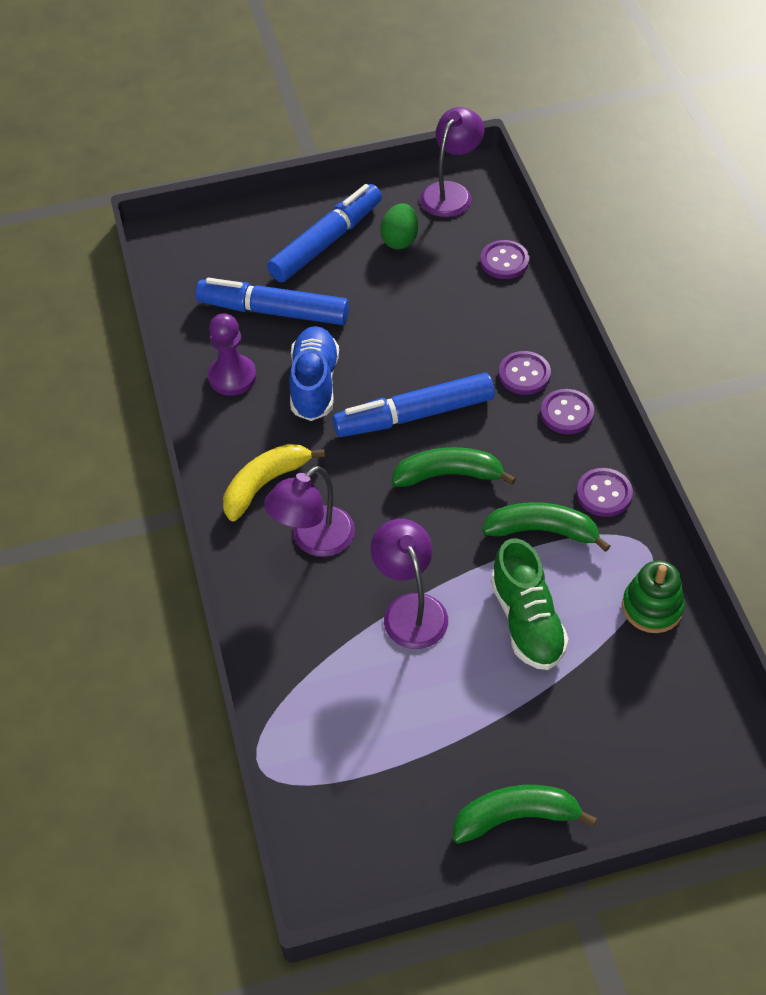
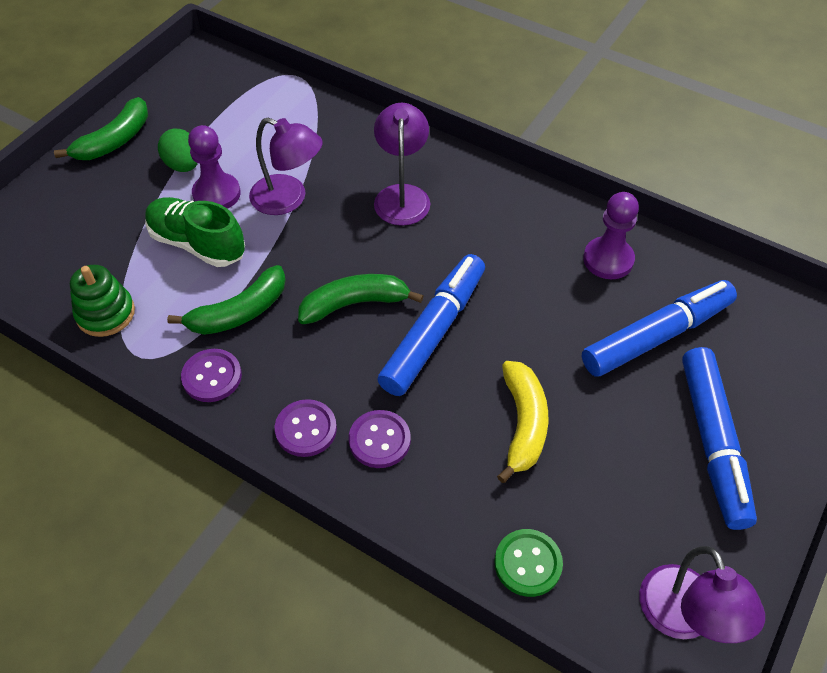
camera: 135 degrees right, 0 degrees up
yellow banana [223,444,325,521] -> yellow banana moved to [497,361,548,483]
blue shoe [289,326,339,421] -> none
green egg [380,203,418,249] -> green egg moved to [158,129,198,172]
green banana [392,447,516,487] -> green banana turned 150 degrees counterclockwise [298,274,423,324]
purple button [480,240,529,279] -> green button [494,529,563,597]
none -> purple pawn [188,125,241,209]

